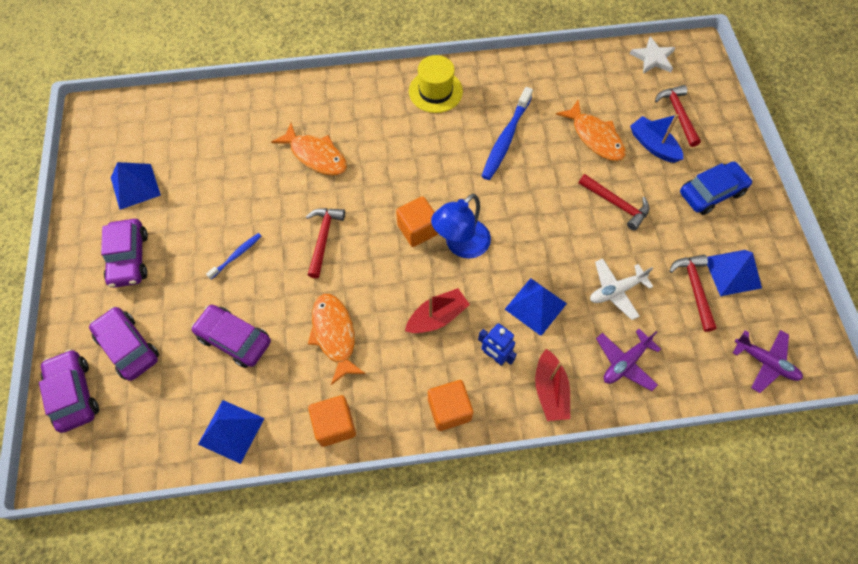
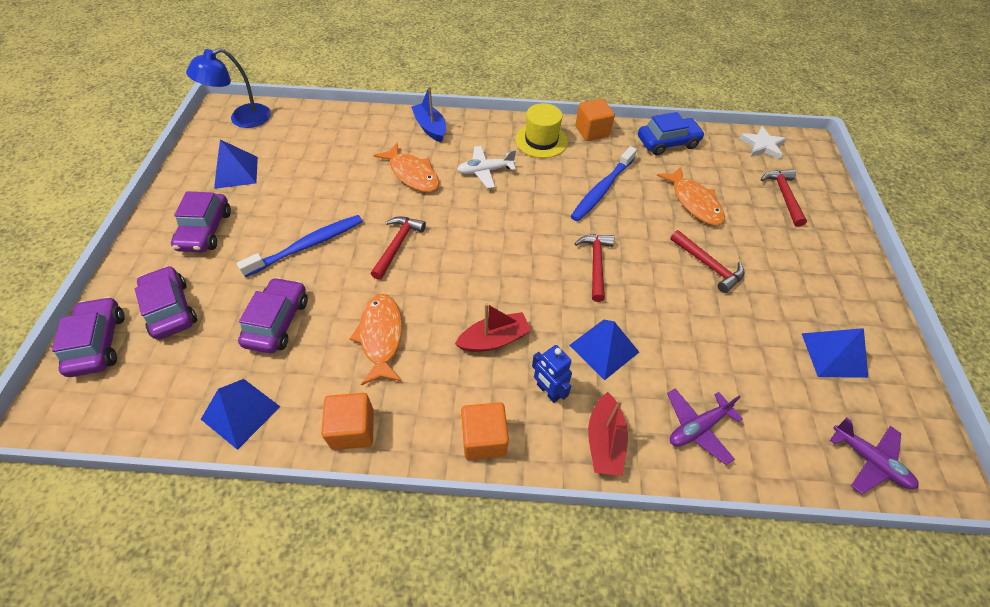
camera: 10 degrees right, 10 degrees down
purple car [191,305,271,368] -> purple car turned 60 degrees clockwise [238,277,308,354]
blue toothbrush [206,233,261,279] -> blue toothbrush [237,215,363,277], size x1.87
orange cube [396,196,438,247] -> orange cube moved to [575,99,615,141]
blue lamp [431,194,491,259] -> blue lamp moved to [186,48,271,128]
white plane [590,258,653,320] -> white plane moved to [457,146,516,189]
blue boat [630,114,684,163] -> blue boat moved to [411,86,446,143]
red hammer [669,255,717,332] -> red hammer moved to [574,234,614,302]
blue car [680,161,753,215] -> blue car moved to [638,112,705,155]

